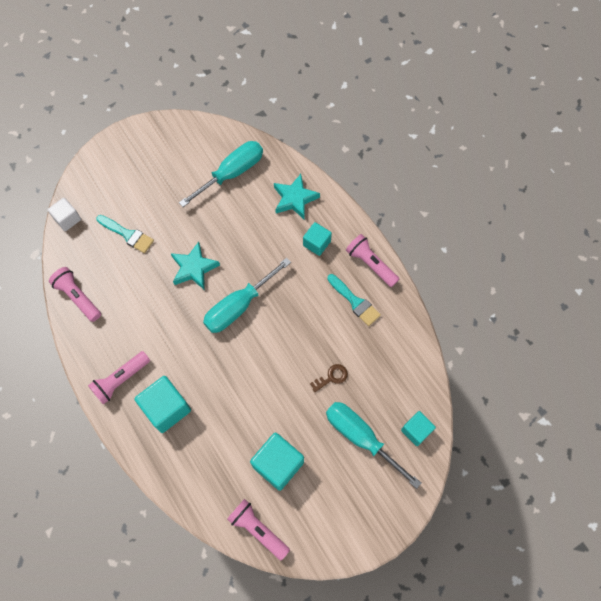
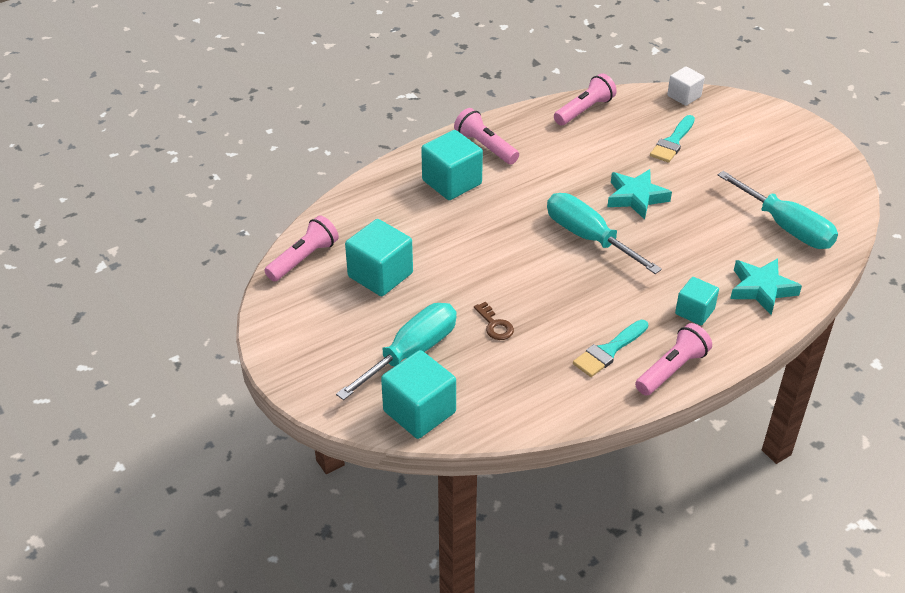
camera: 90 degrees right, 25 degrees down
turquoise cube [401,411,436,446] -> turquoise cube [381,350,456,439], size x1.63

